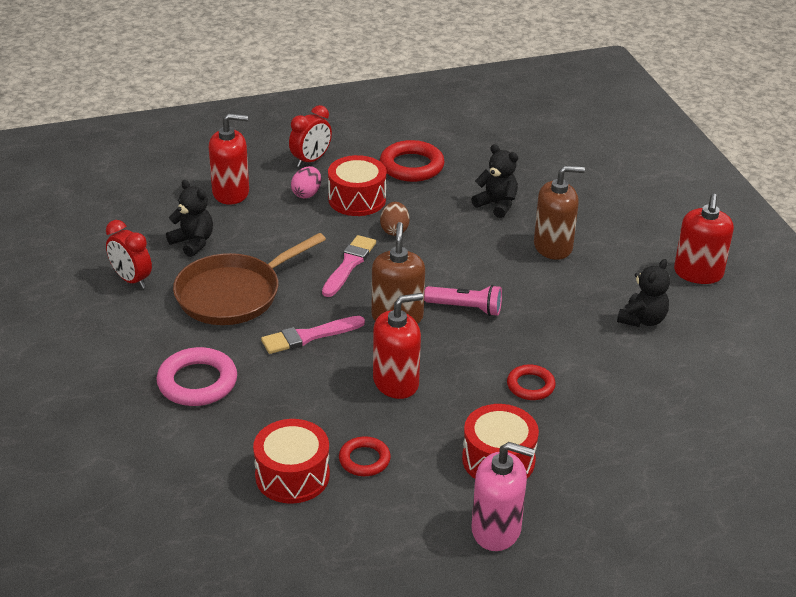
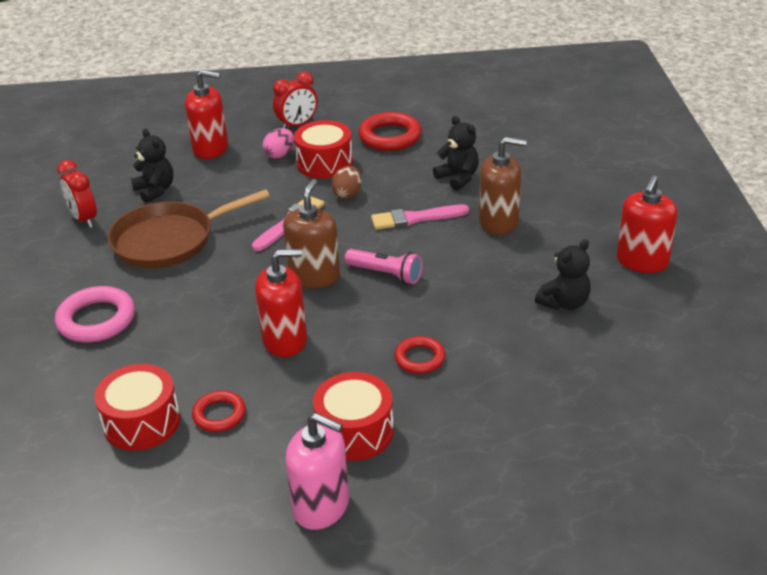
camera: 15 degrees right, 0 degrees up
pink brush [261,316,365,354] -> pink brush moved to [371,205,469,230]

